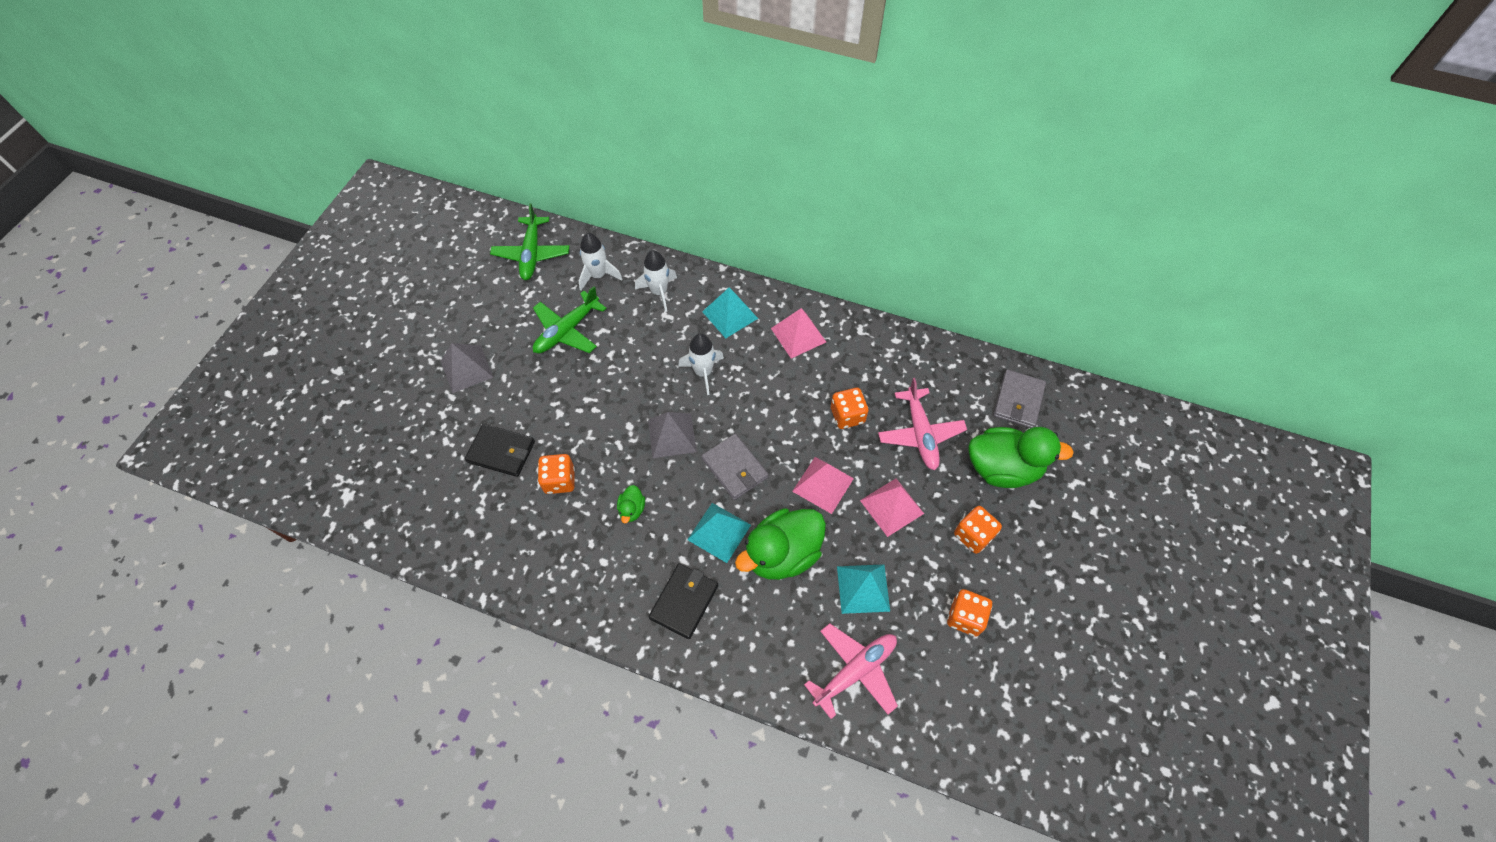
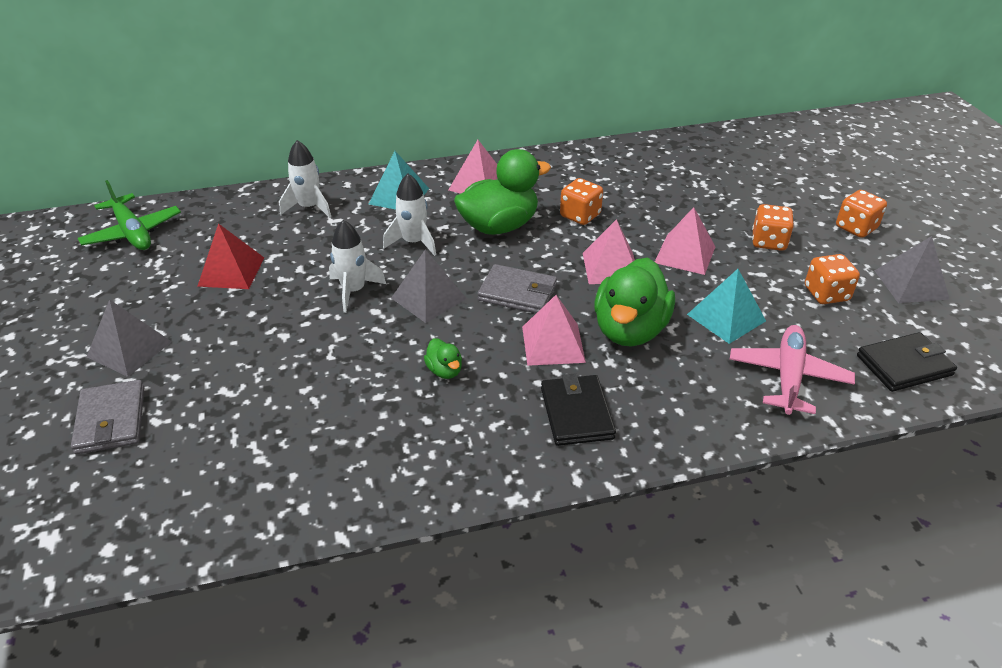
camera: 35 degrees left, 20 degrees down
black wallet [465,424,535,477] -> black wallet moved to [857,332,957,392]
green plane [533,286,607,354] -> red pyramid [197,223,264,289]
orange dice [538,454,575,494] -> orange dice moved to [836,190,887,238]
white rocket [579,233,622,290] -> white rocket moved to [329,220,386,313]
turquoise pyramid [687,503,751,563] -> pink pyramid [522,295,586,366]
pink plane [878,378,967,470] -> none
green duck [968,427,1074,488] -> green duck moved to [454,149,551,235]
grey wallet [993,369,1046,428] -> grey wallet moved to [71,380,144,454]
none -> grey pyramid [874,236,949,303]

